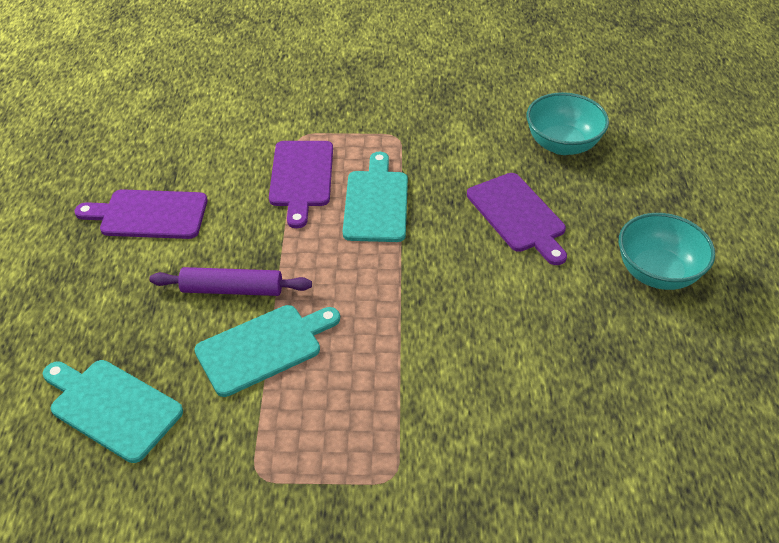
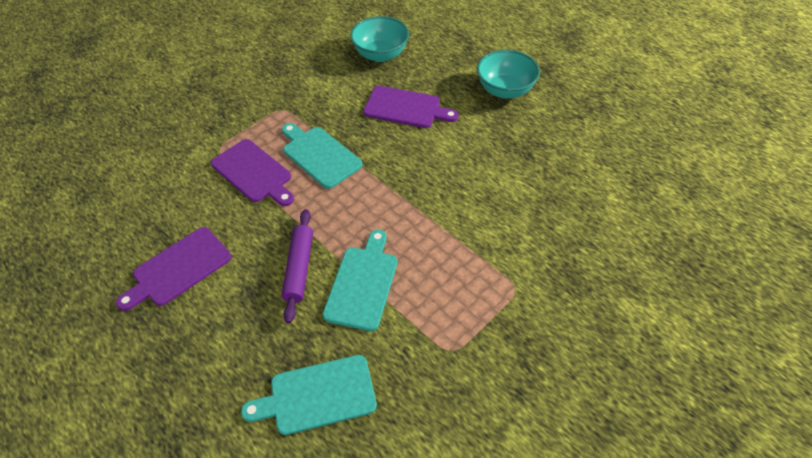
camera: 45 degrees left, 5 degrees up
purple rolling pin [149,267,312,296] -> purple rolling pin turned 45 degrees counterclockwise [282,209,313,323]

